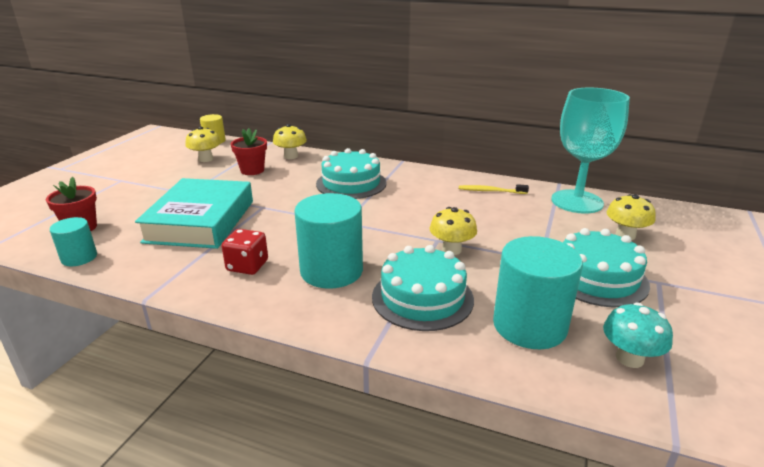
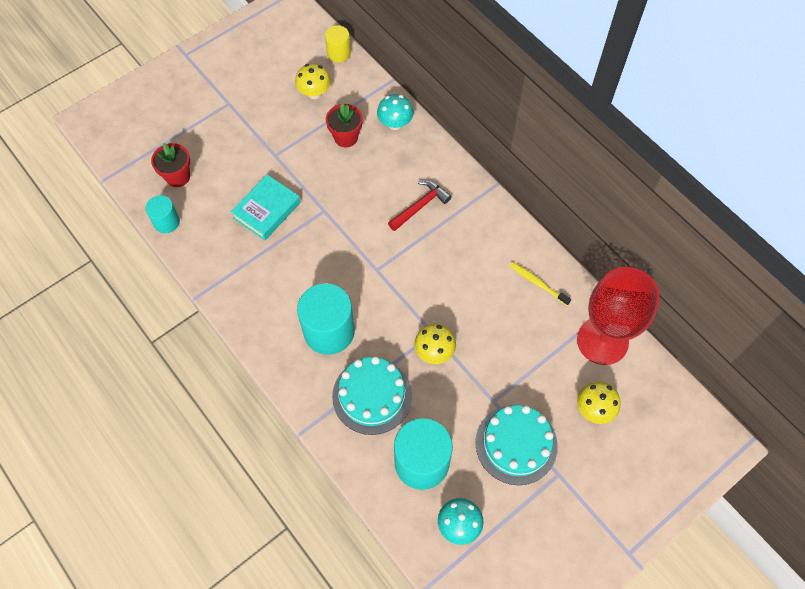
camera: 30 degrees right, 35 degrees up
turquoise book [135,178,253,249] -> turquoise book [231,175,300,241], size x0.63
red dice [222,229,268,275] -> none
yellow mushroom [273,124,307,159] -> turquoise mushroom [377,94,414,130]
turquoise cake [316,148,387,199] -> red hammer [388,180,451,231]
turquoise goblet [551,88,630,214] -> red goblet [577,267,660,365]

